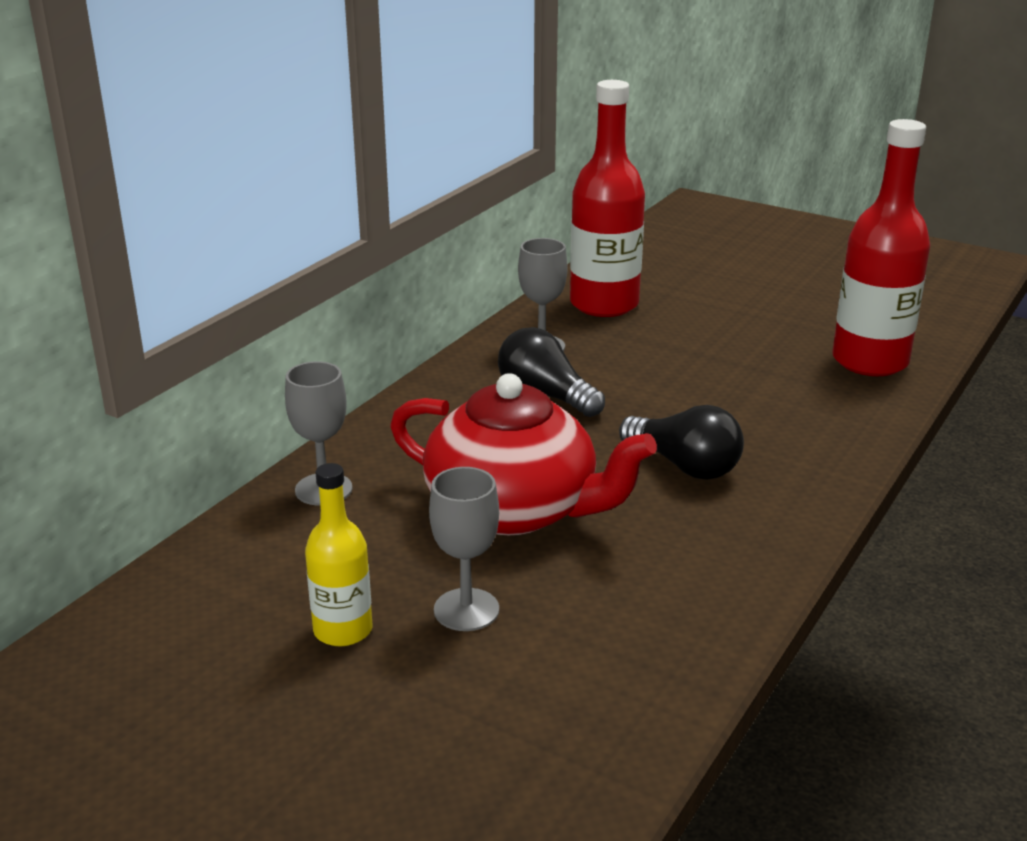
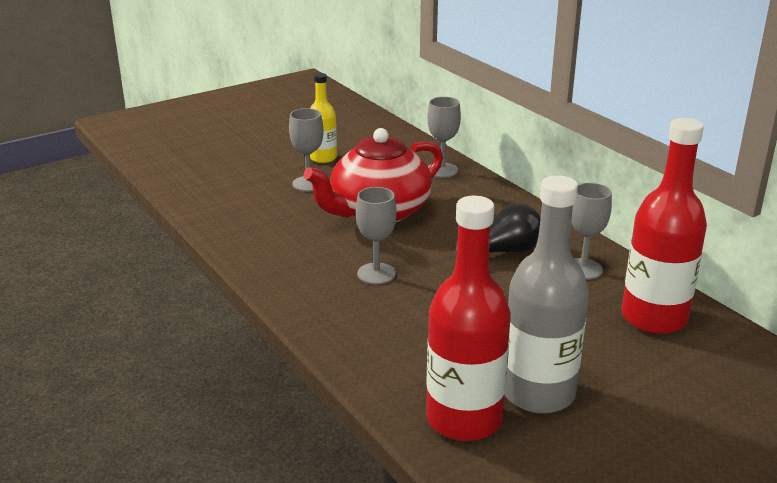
camera: 115 degrees right, 0 degrees up
black light bulb [619,405,744,480] -> grey goblet [356,187,397,284]
none -> grey bottle [505,175,589,414]

